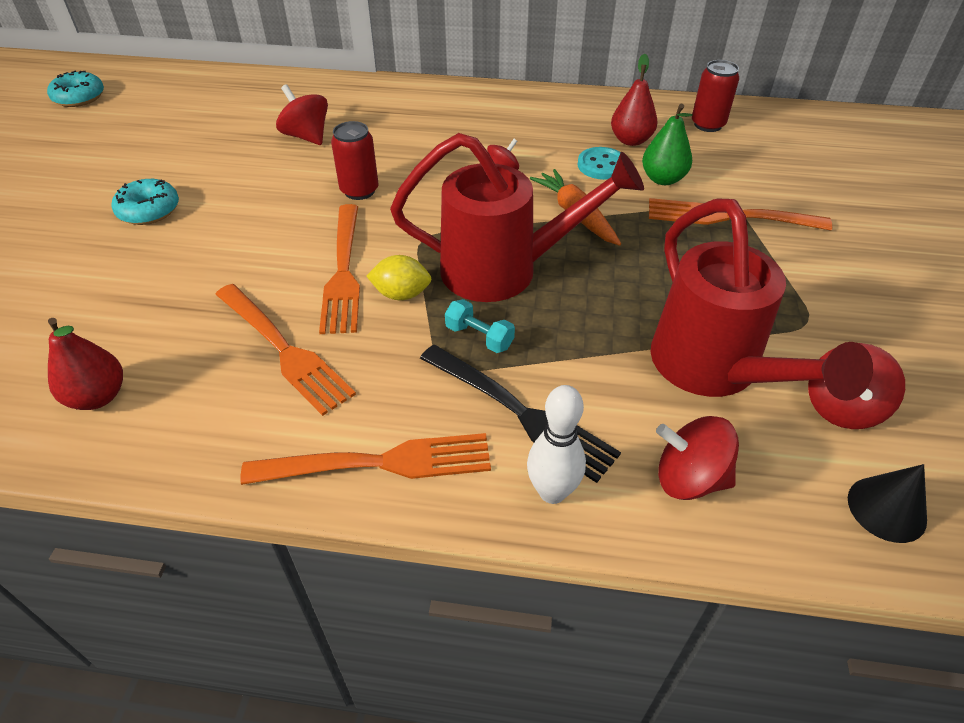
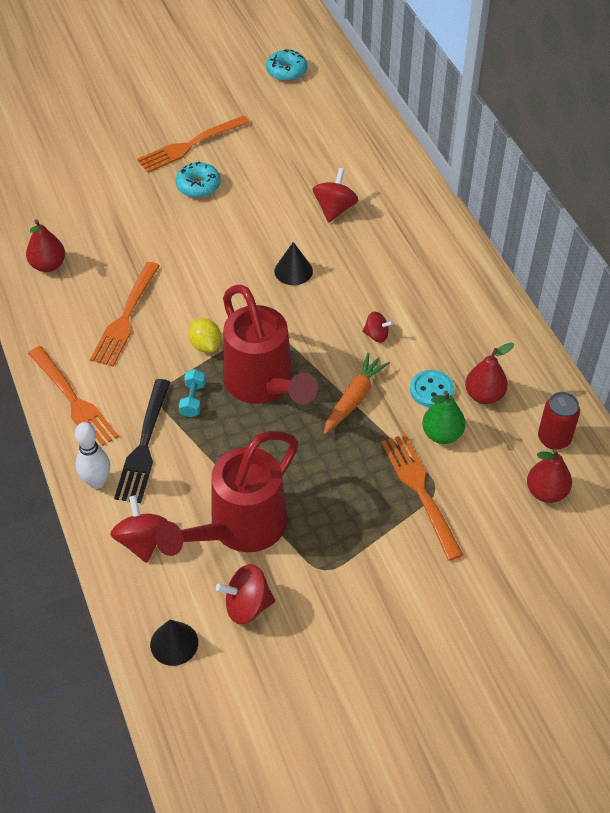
camera: 60 degrees right, 5 degrees up
orange fork [319,204,360,334] -> orange fork moved to [137,115,250,173]
red can [331,121,378,200] -> black cone [274,242,313,285]
none -> red pear [527,449,572,503]

